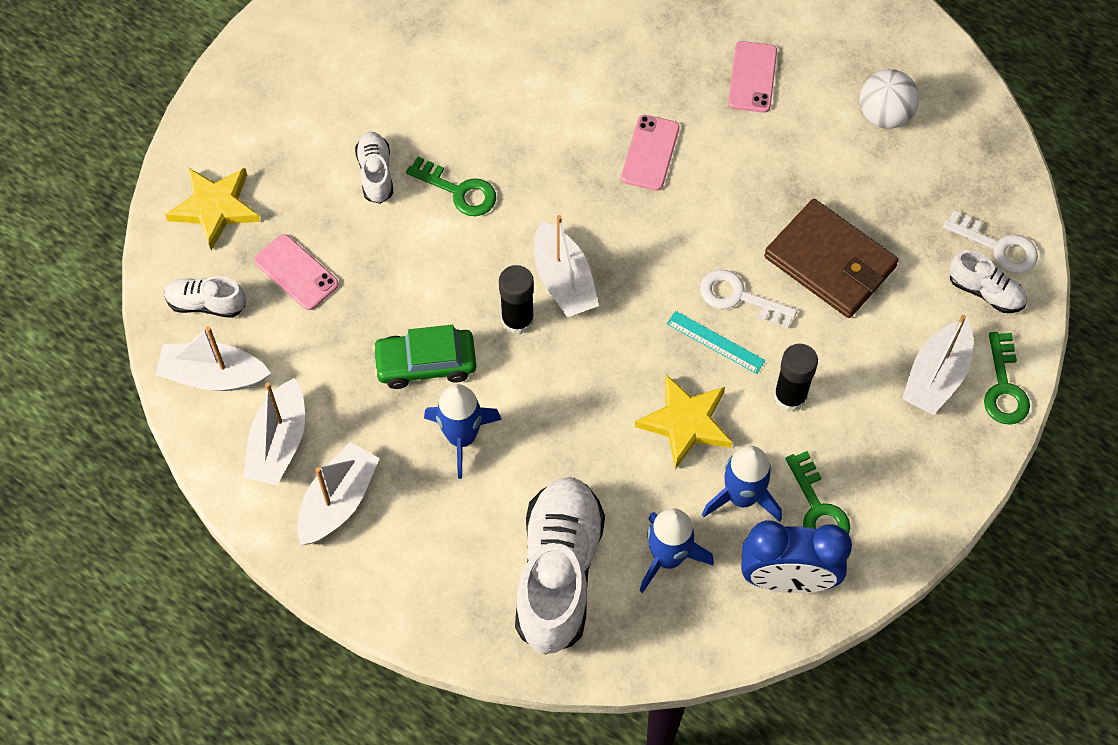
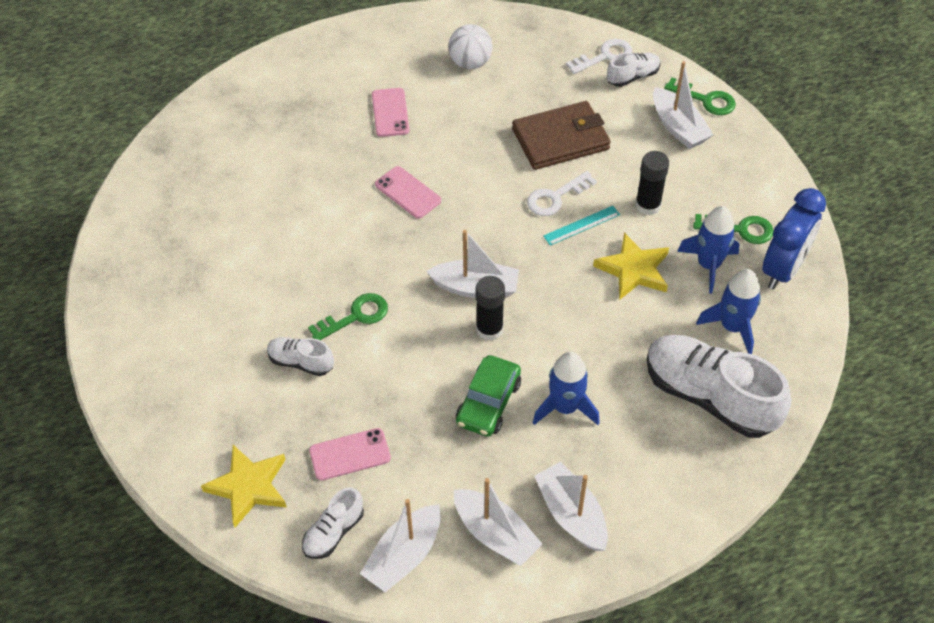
camera: 60 degrees left, 10 degrees down
pink phone [728,41,777,113] -> pink phone turned 45 degrees clockwise [372,88,410,137]

